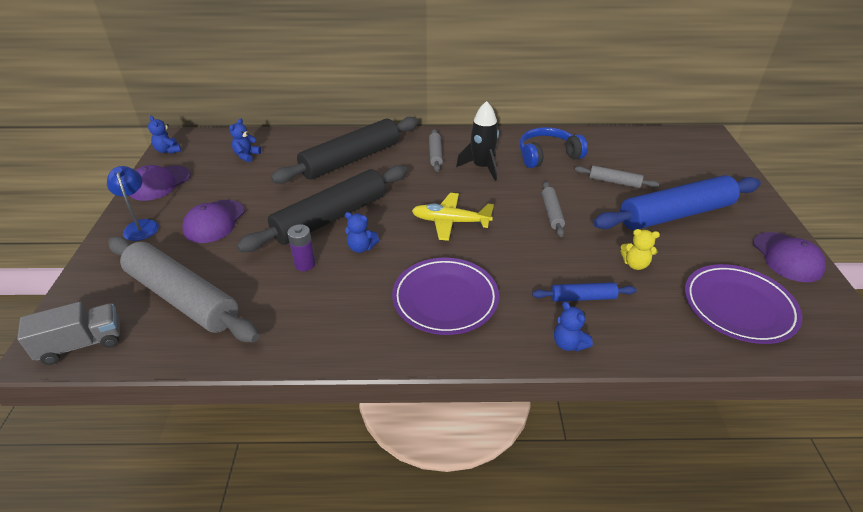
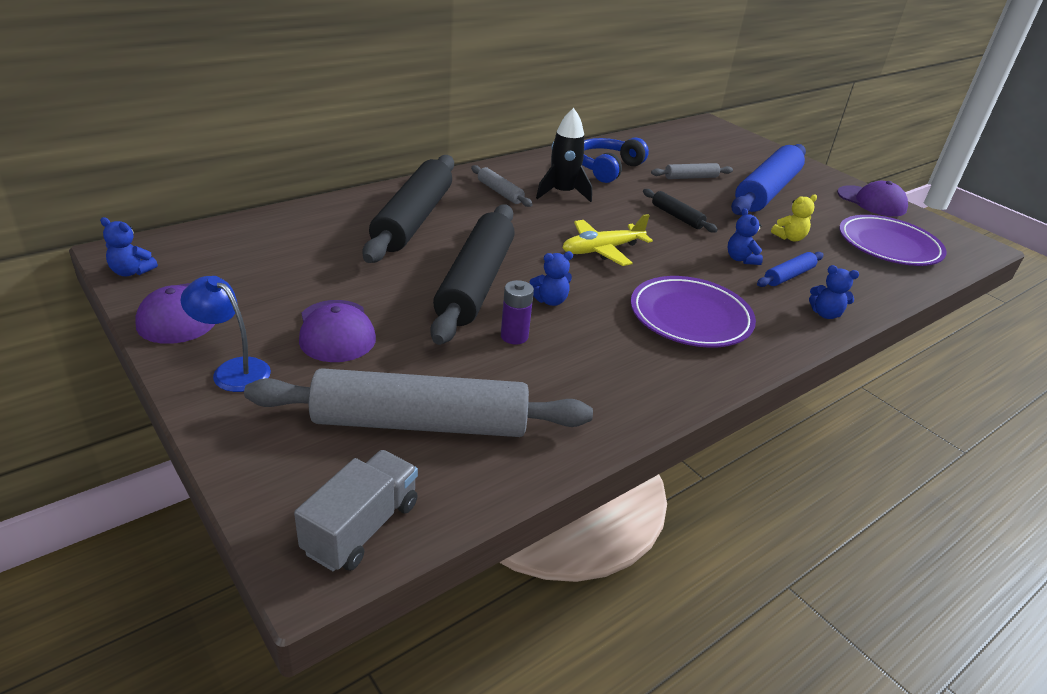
camera: 40 degrees left, 5 degrees down
blue teddy bear [230,118,261,162] -> blue teddy bear moved to [728,208,763,265]
grey rolling pin [542,181,565,237] -> black rolling pin [643,189,718,233]

